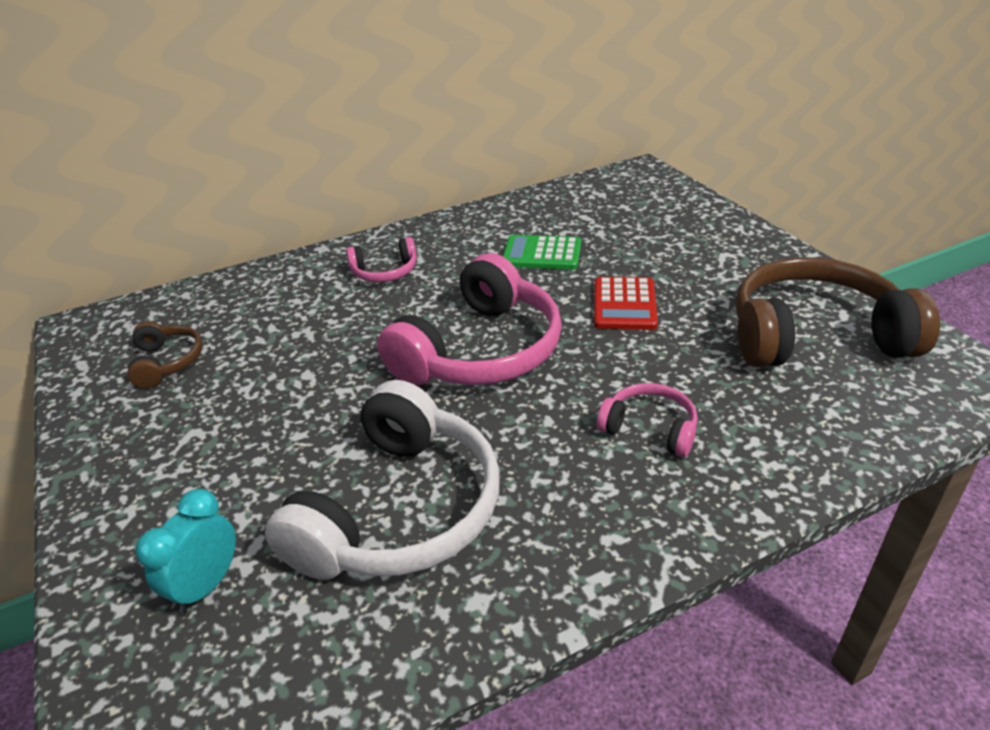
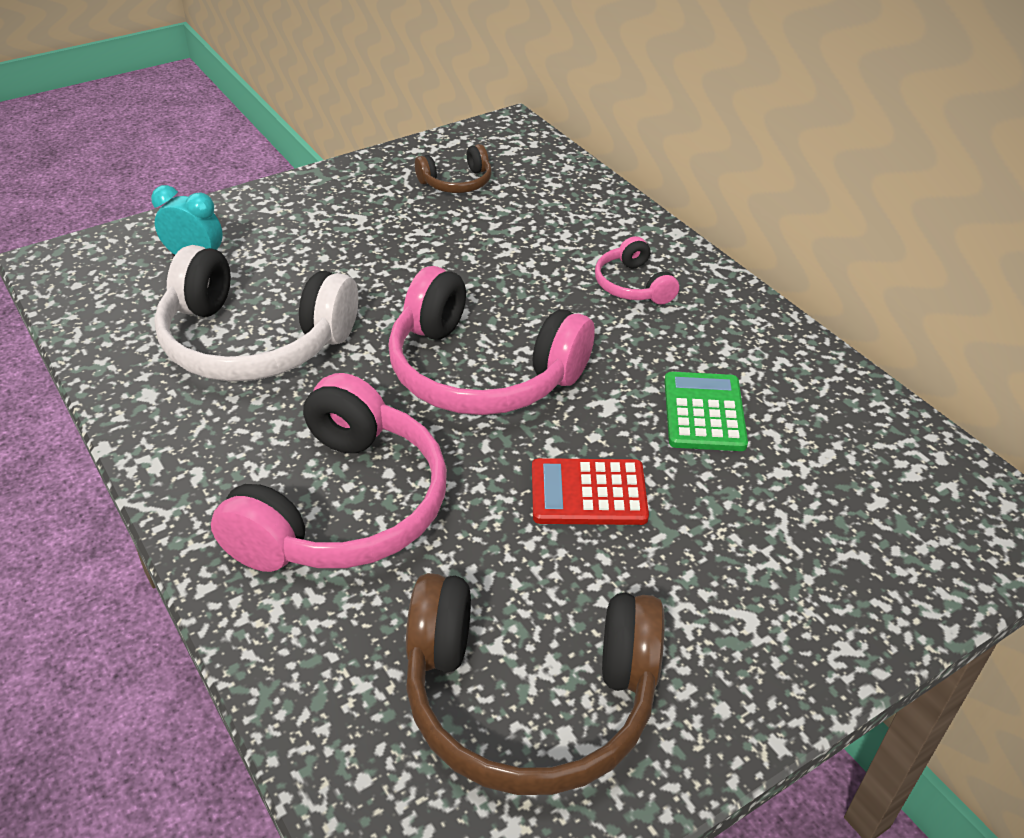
camera: 80 degrees right, 5 degrees up
pink headphones [597,383,698,457] -> pink headphones [211,373,447,572], size x2.09
brown headphones [736,258,940,367] -> brown headphones turned 105 degrees clockwise [406,573,665,795]

